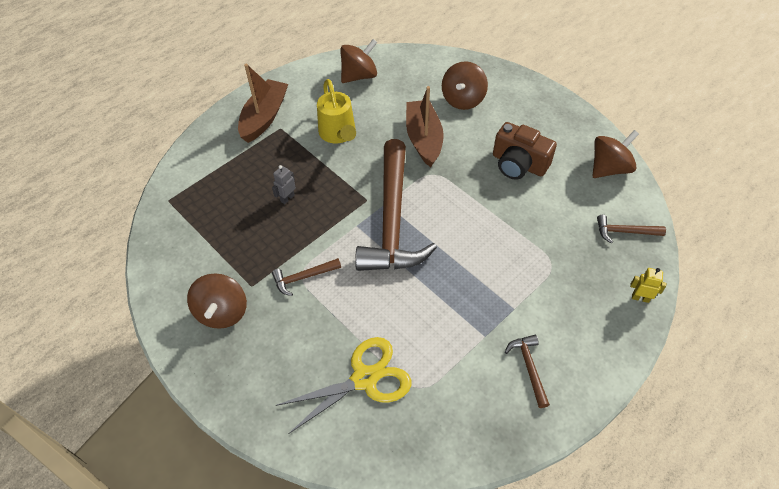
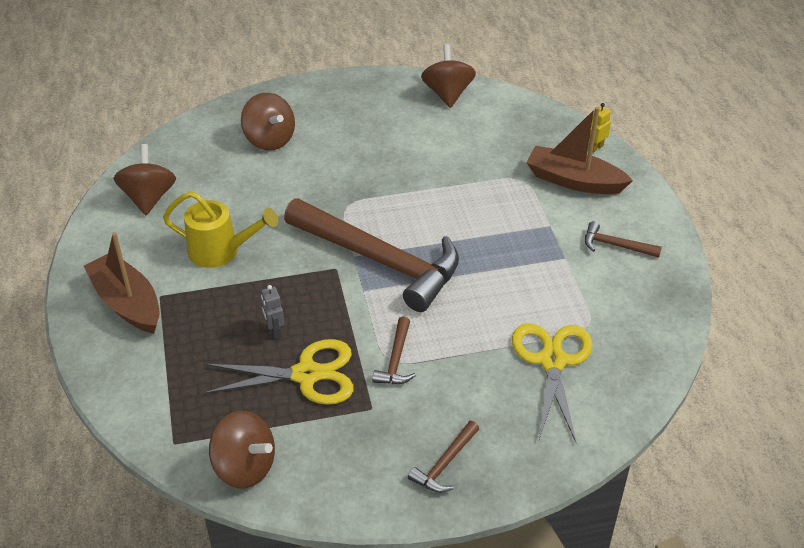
camera: 60 degrees left, 10 degrees down
brown spinning top [187,274,247,329] -> brown spinning top moved to [209,411,275,489]
brown boat [406,86,444,167] -> brown boat moved to [526,107,633,194]
brown camera [493,122,557,180] -> none
brown hammer [597,215,666,244] -> brown hammer moved to [408,421,479,493]
none -> yellow scissors [203,339,354,405]

